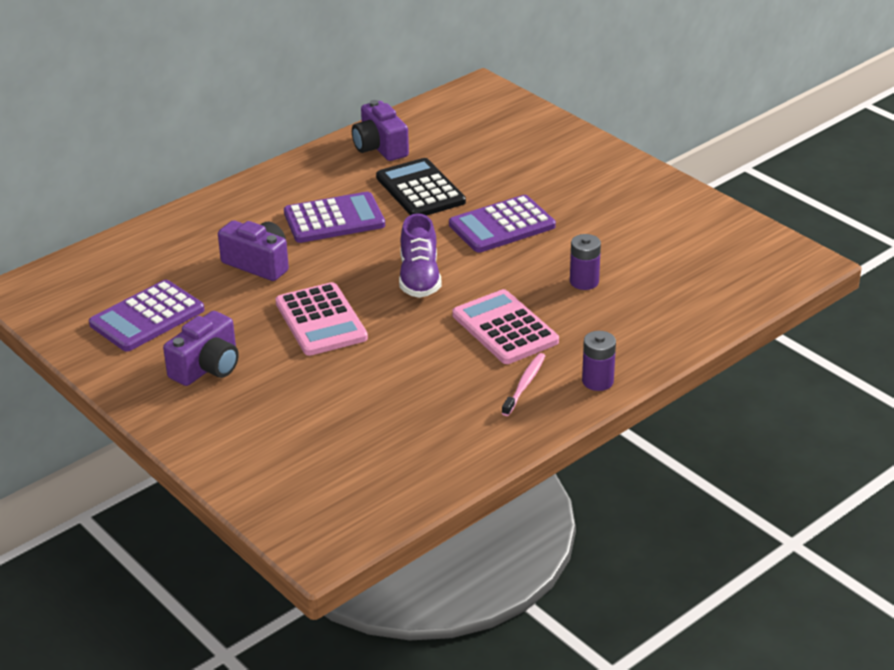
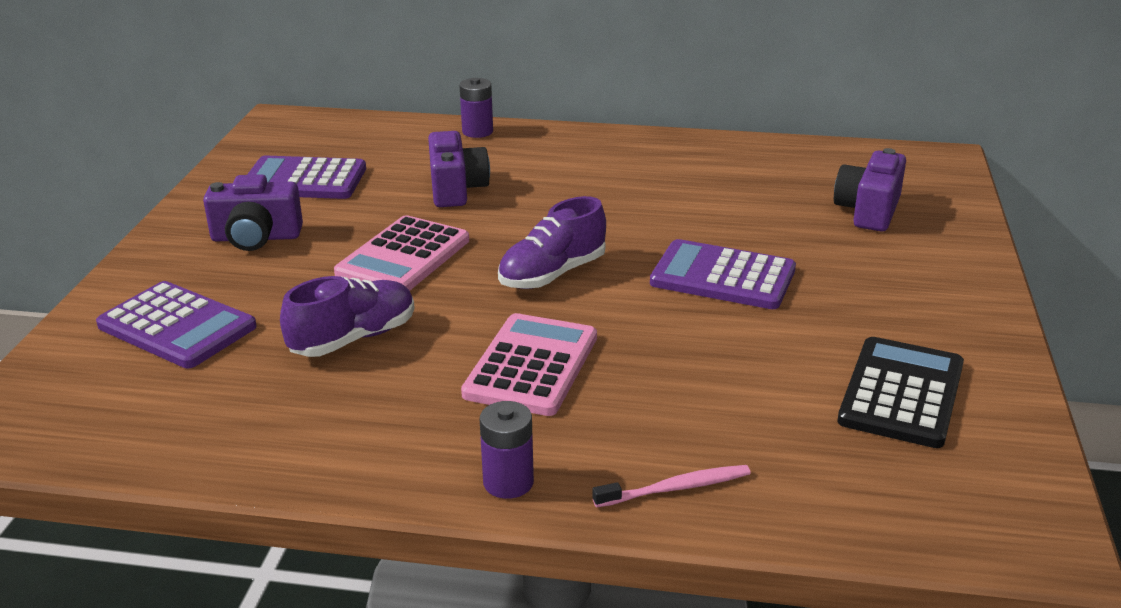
camera: 50 degrees right, 5 degrees down
purple calculator [284,192,385,243] -> purple calculator moved to [96,281,257,368]
purple camera [352,100,409,161] -> purple camera moved to [834,148,906,231]
black calculator [376,158,466,216] -> black calculator moved to [838,337,964,448]
pink toothbrush [502,353,545,416] -> pink toothbrush moved to [593,465,751,508]
purple battery [570,234,601,290] -> purple battery moved to [460,78,493,138]
none -> purple shoe [280,276,415,357]

